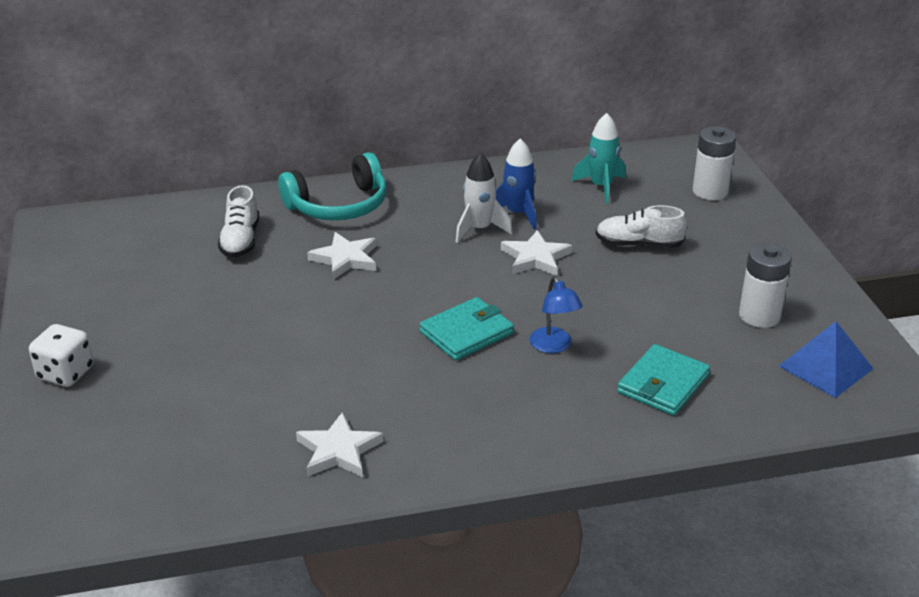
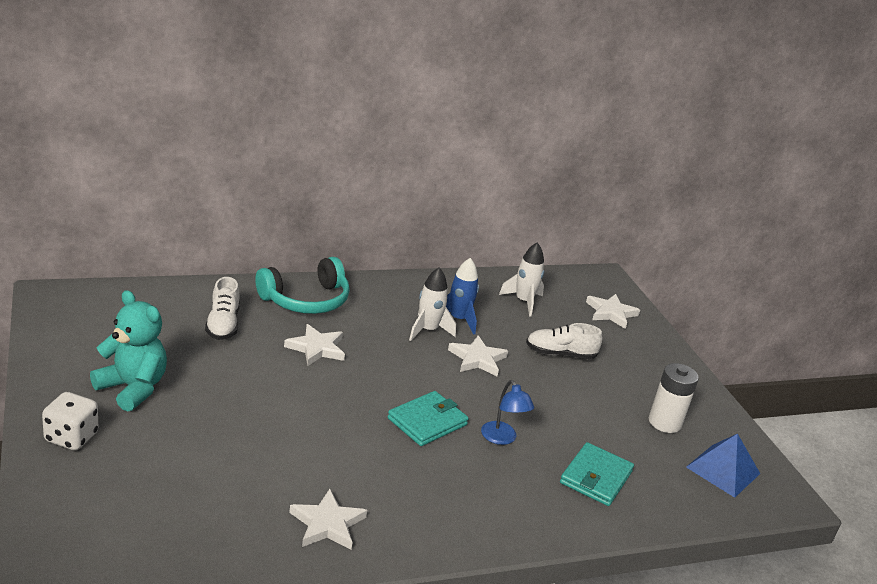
camera: 10 degrees left, 5 degrees down
turquoise rocket [571,113,626,204] -> white rocket [499,242,544,317]
white battery [693,126,736,200] -> white star [586,294,640,329]
none -> turquoise teddy bear [90,290,167,412]

